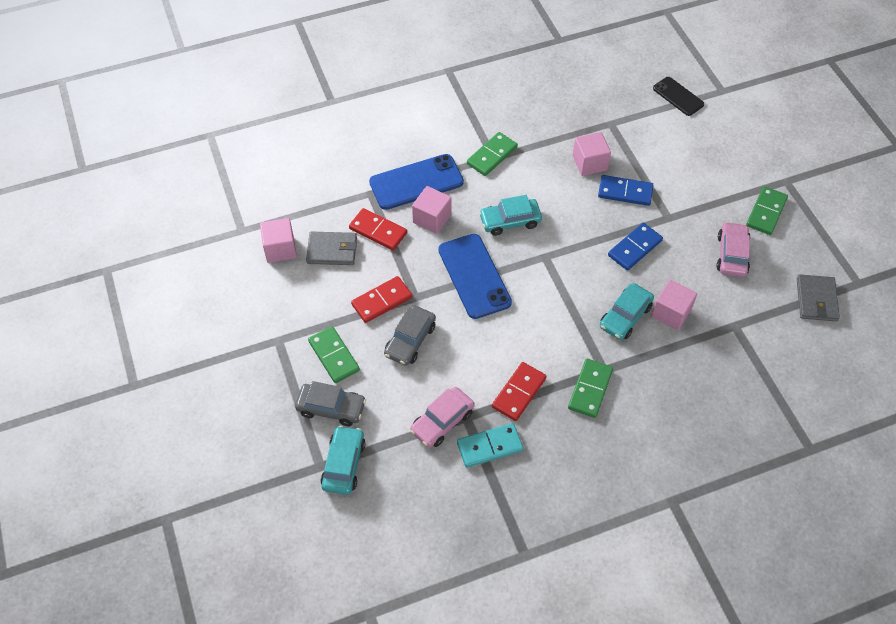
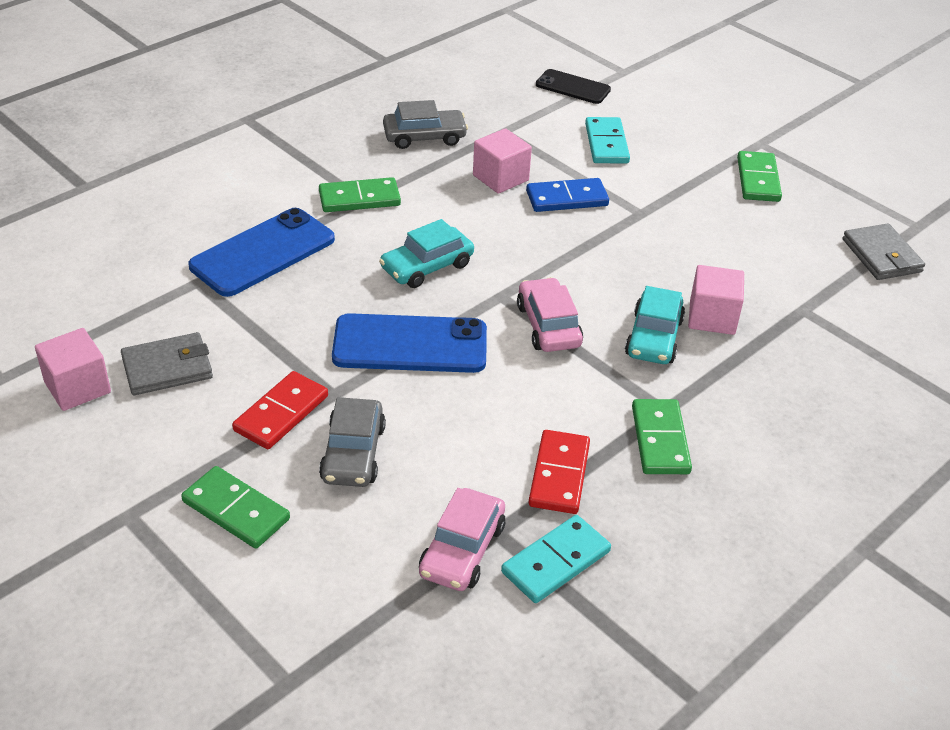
camera: 25 degrees left, 15 degrees down
grey car [295,381,366,427] -> grey car moved to [383,100,468,149]
turquoise car [321,426,366,495] -> none
red domino [349,208,407,250] -> none
pink cube [412,186,452,234] -> none
blue phone [438,234,512,319] -> blue phone turned 45 degrees counterclockwise [332,313,487,373]
green domino [467,132,518,176] -> green domino turned 60 degrees clockwise [319,177,401,212]
blue domino [608,223,663,271] -> none
pink car [716,222,750,277] -> pink car moved to [517,277,583,352]
none -> turquoise domino [585,117,630,163]

